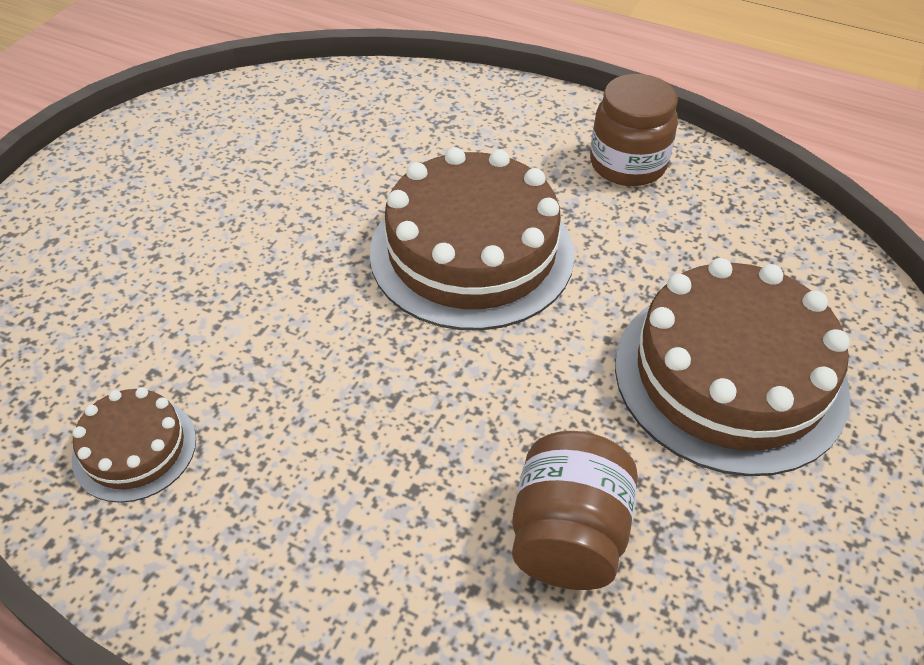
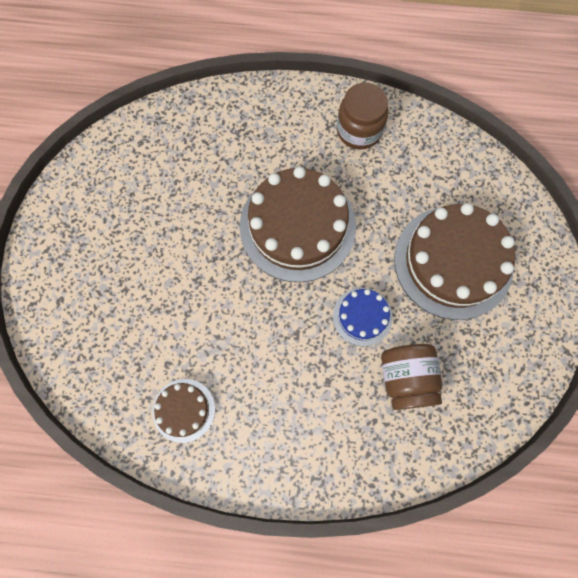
camera: 20 degrees left, 25 degrees up
none -> blue cake [333,288,393,346]

